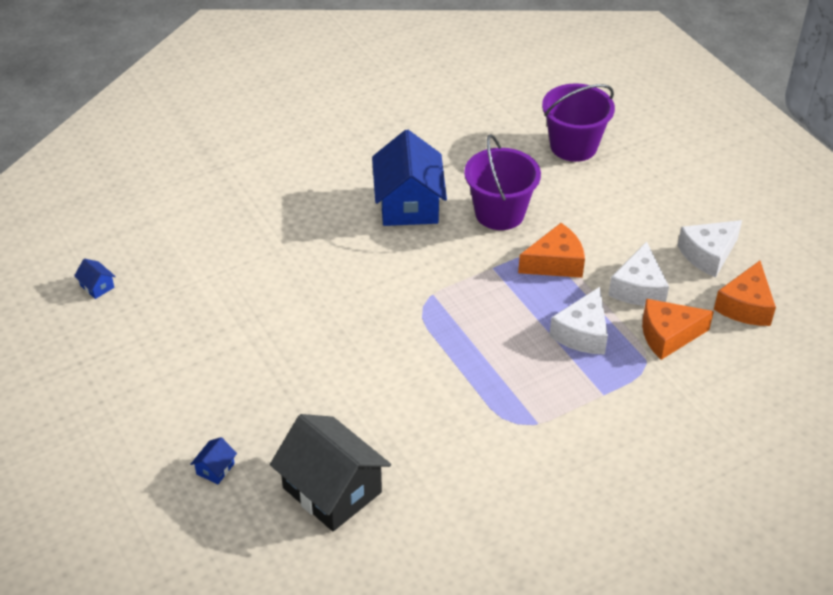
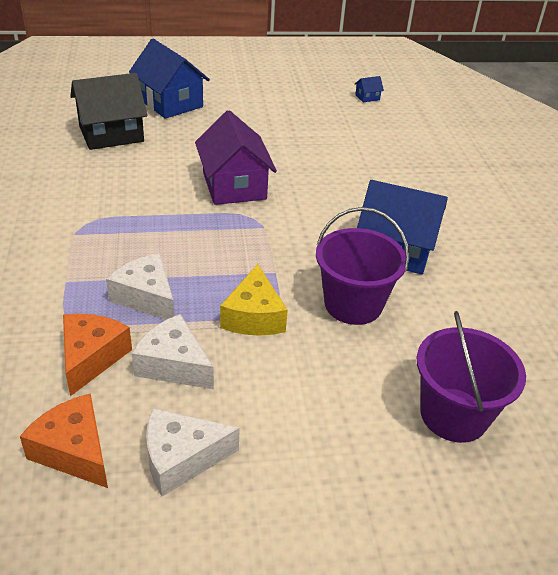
camera: 110 degrees right, 5 degrees down
blue house [190,437,237,484] -> blue house [129,39,210,119], size x2.50
orange cheese [518,223,585,278] -> yellow cheese [220,264,288,336]
white cheese [677,220,742,277] -> white cheese turned 90 degrees counterclockwise [146,408,240,497]
none -> purple house [195,110,277,205]

